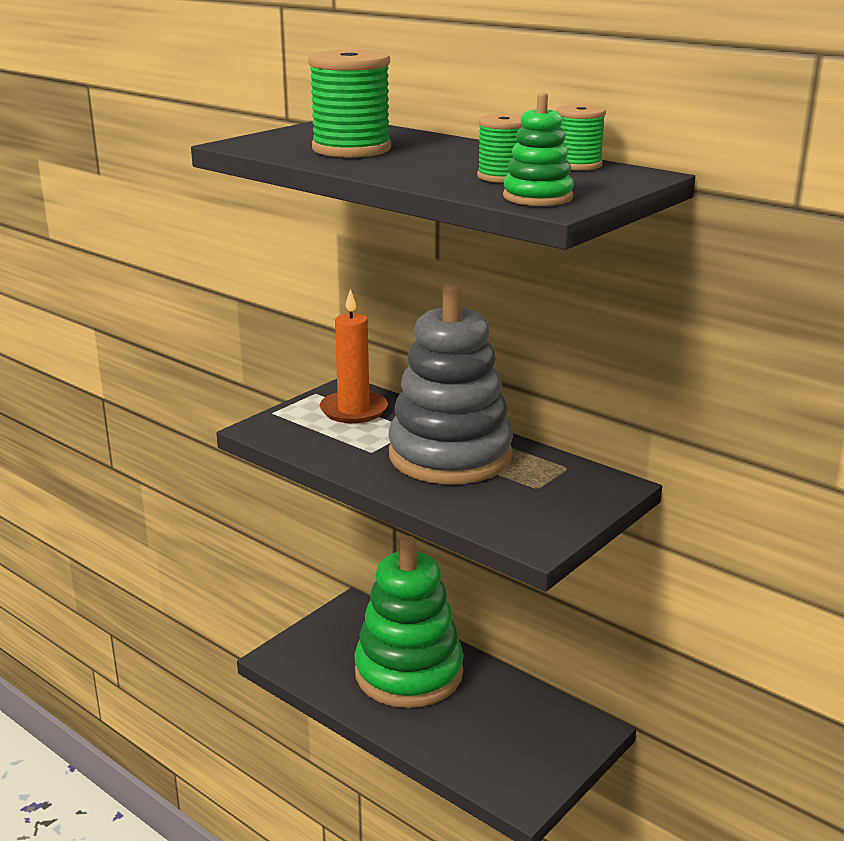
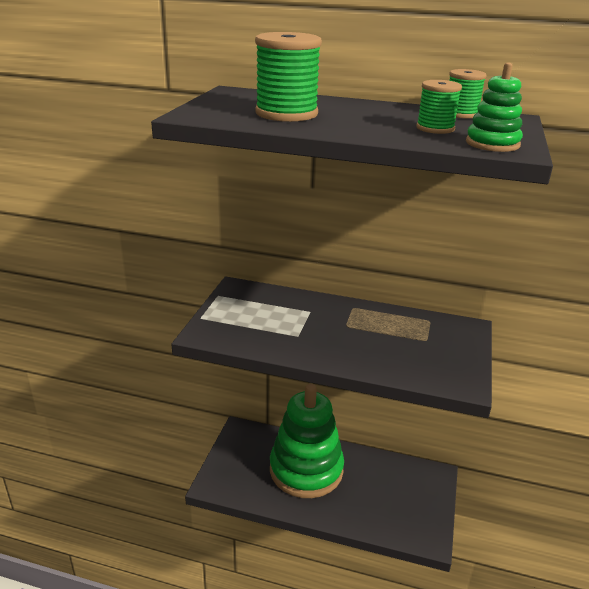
camera: 25 degrees left, 5 degrees up
orange candle [320,289,388,423] -> none
grey stacking toy [389,283,513,485] -> none

